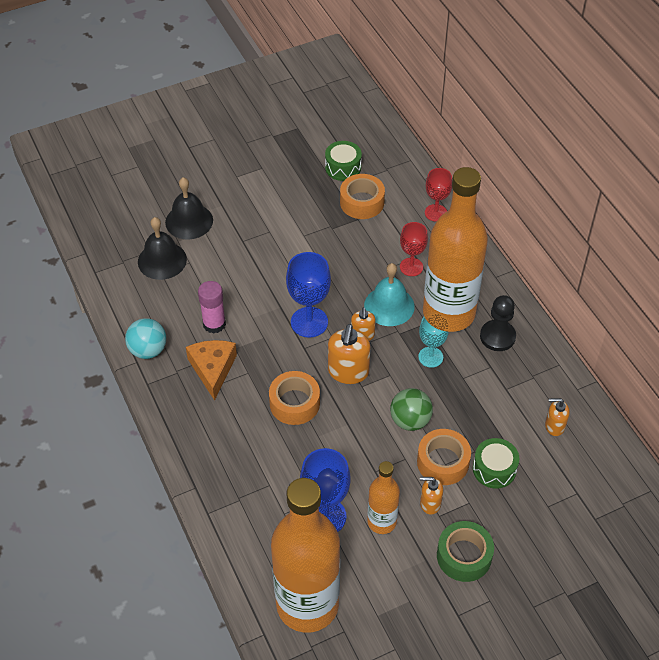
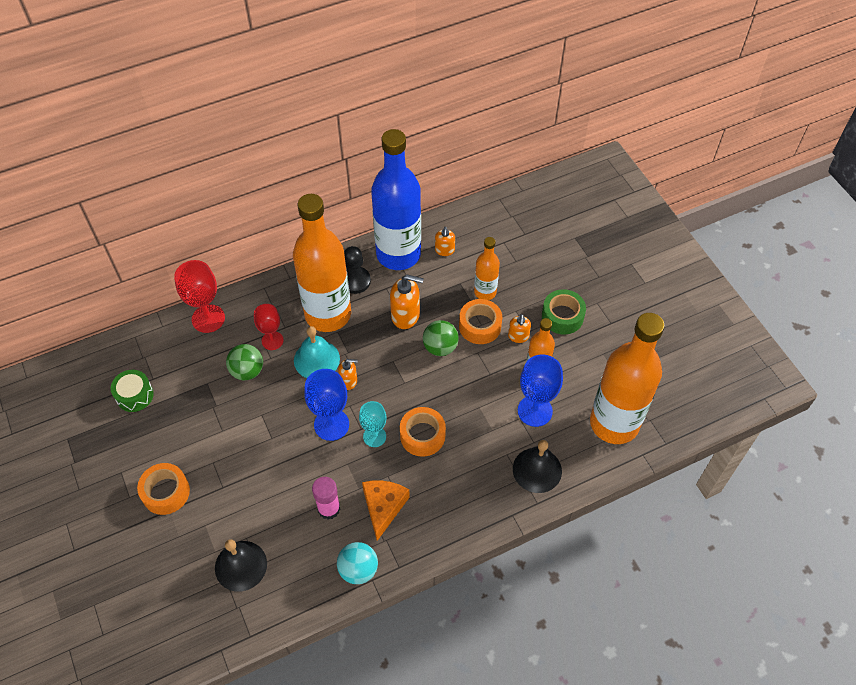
camera: 90 degrees left, 5 degrees up
black bell [165,177,213,240] -> black bell moved to [513,440,562,493]
orange cheese [186,340,237,401] -> orange cheese turned 105 degrees clockwise [362,480,410,541]
orange soap dispenser [328,324,370,384] -> orange soap dispenser moved to [390,275,424,329]
orange tape [340,174,385,219] -> orange tape moved to [137,463,190,515]
turquoise goblet [418,312,449,368] -> turquoise goblet moved to [359,401,387,447]
red goblet [425,168,452,222] -> red goblet [174,260,225,333], size x1.53
green drum [473,438,519,489] -> orange bottle [474,237,500,300]
none -> green ball [226,344,263,380]
none -> blue bottle [371,129,421,270]

